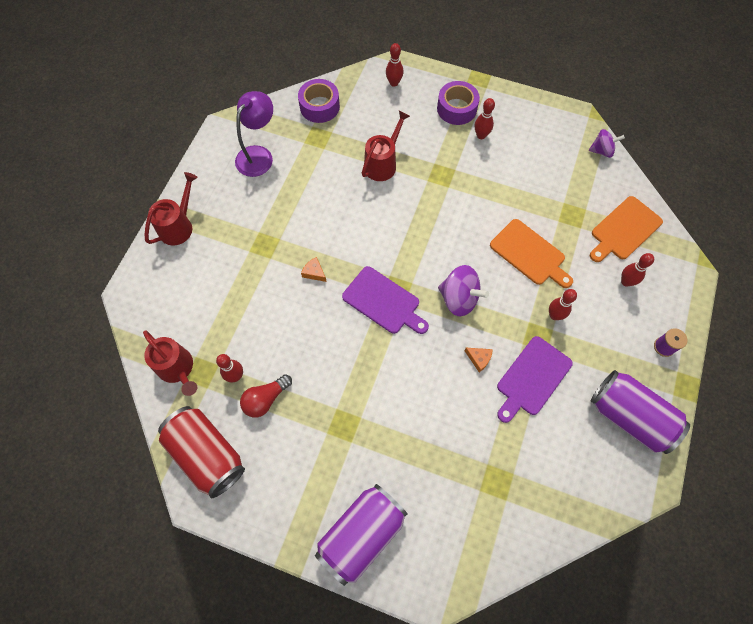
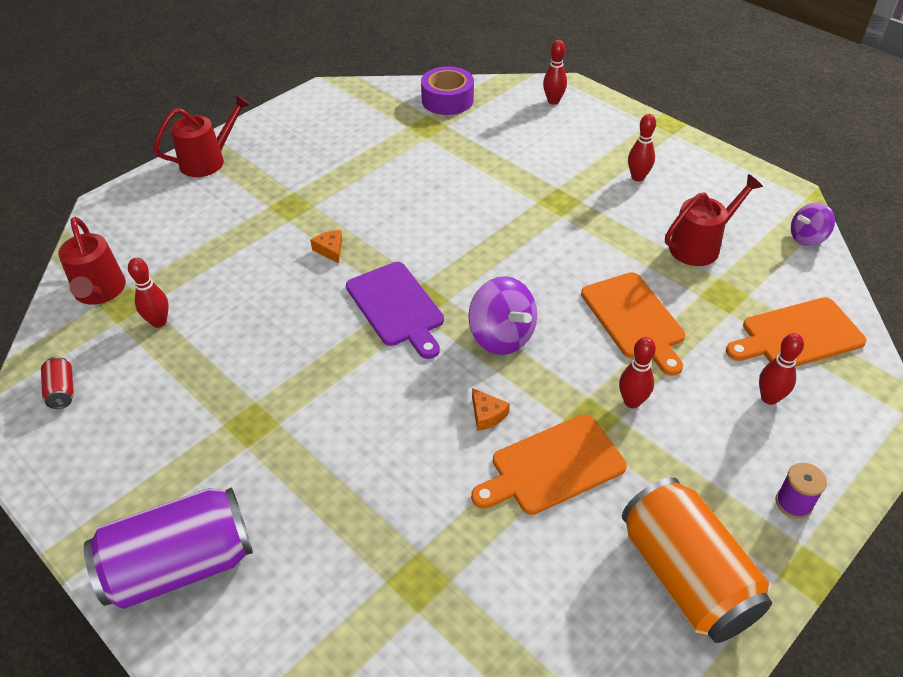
camera: 25 degrees right, 20 degrees down
red can [158,406,245,498] -> red can [41,357,74,409], size x0.41
purple lamp [235,91,273,177] -> none
red light bulb [240,374,292,418] -> none
red watering can [362,111,410,181] -> red watering can moved to [665,174,763,266]
purple tape [437,81,480,125] -> none
purple cutting board [497,336,573,423] -> orange cutting board [471,414,627,515]
purple spinning top [589,129,625,158] -> purple spinning top turned 135 degrees clockwise [791,202,835,246]
purple can [591,370,690,454] -> orange can [622,477,772,643]

